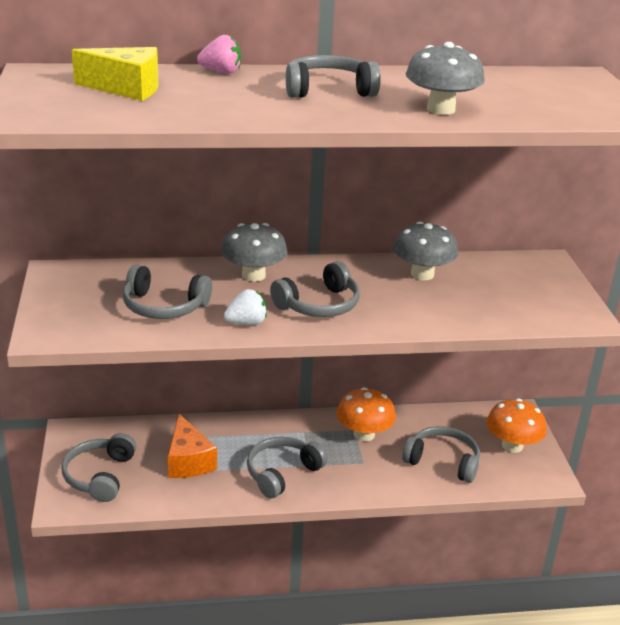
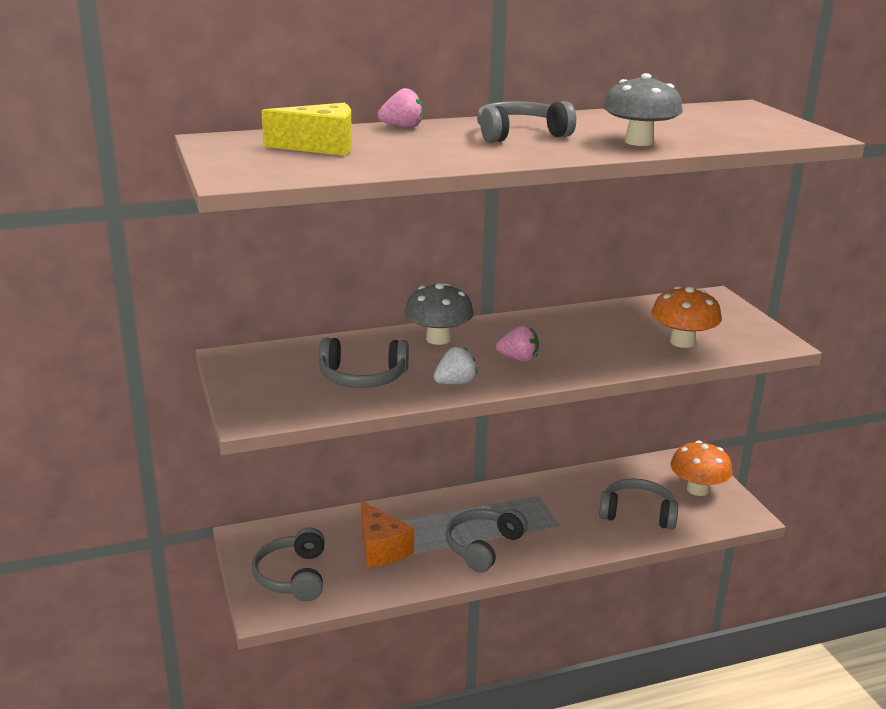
camera: 10 degrees left, 5 degrees down
grey headphones [270,261,360,317] -> pink strawberry [496,325,539,362]
orange mushroom [337,387,396,442] -> orange mushroom moved to [651,286,722,348]
grey mushroom [393,222,458,280] -> none

